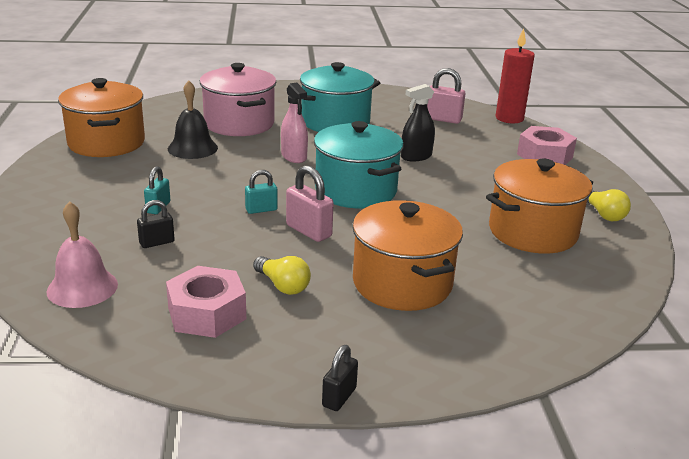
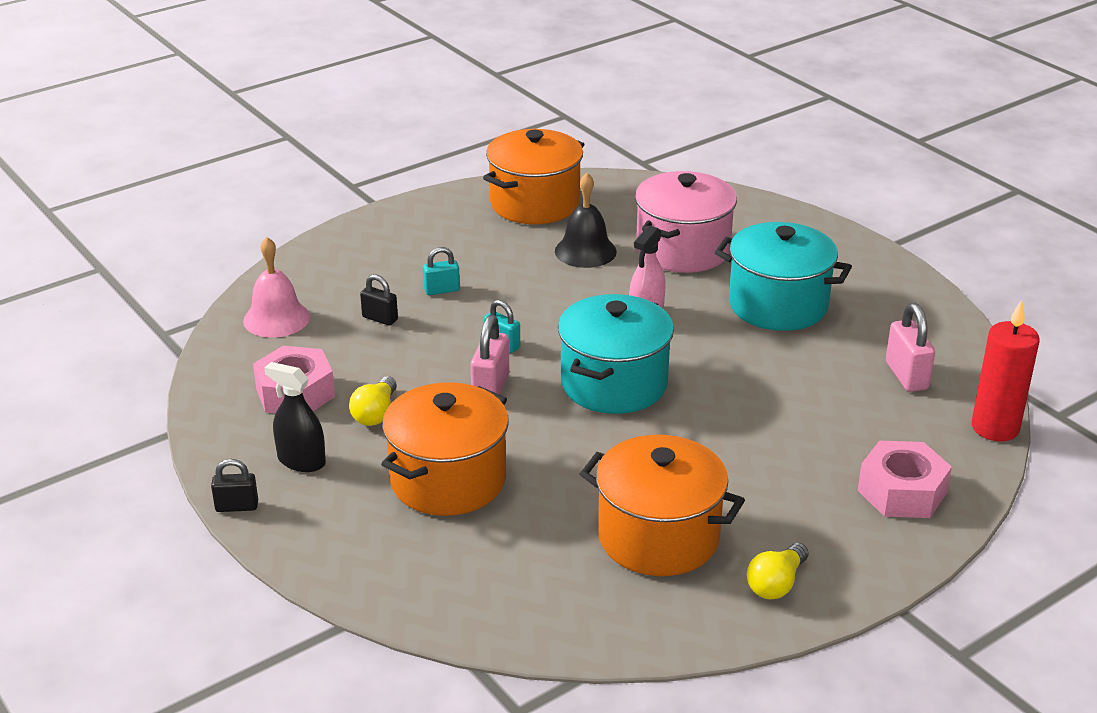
camera: 60 degrees right, 5 degrees up
black spray bottle [401,84,435,161] -> black spray bottle moved to [264,362,326,472]

